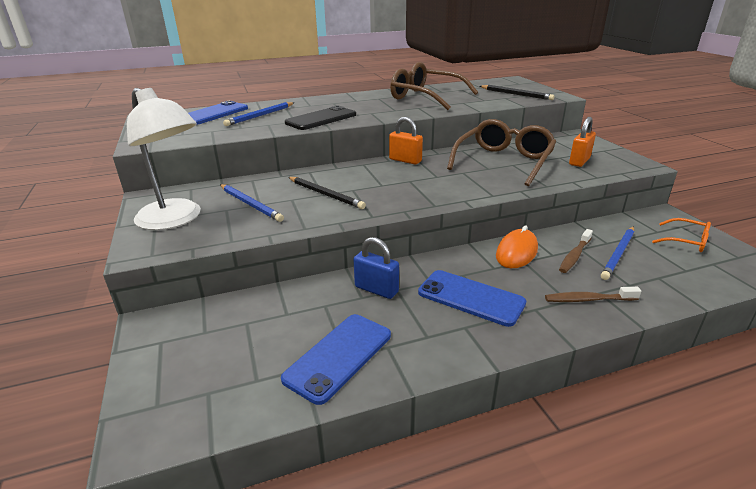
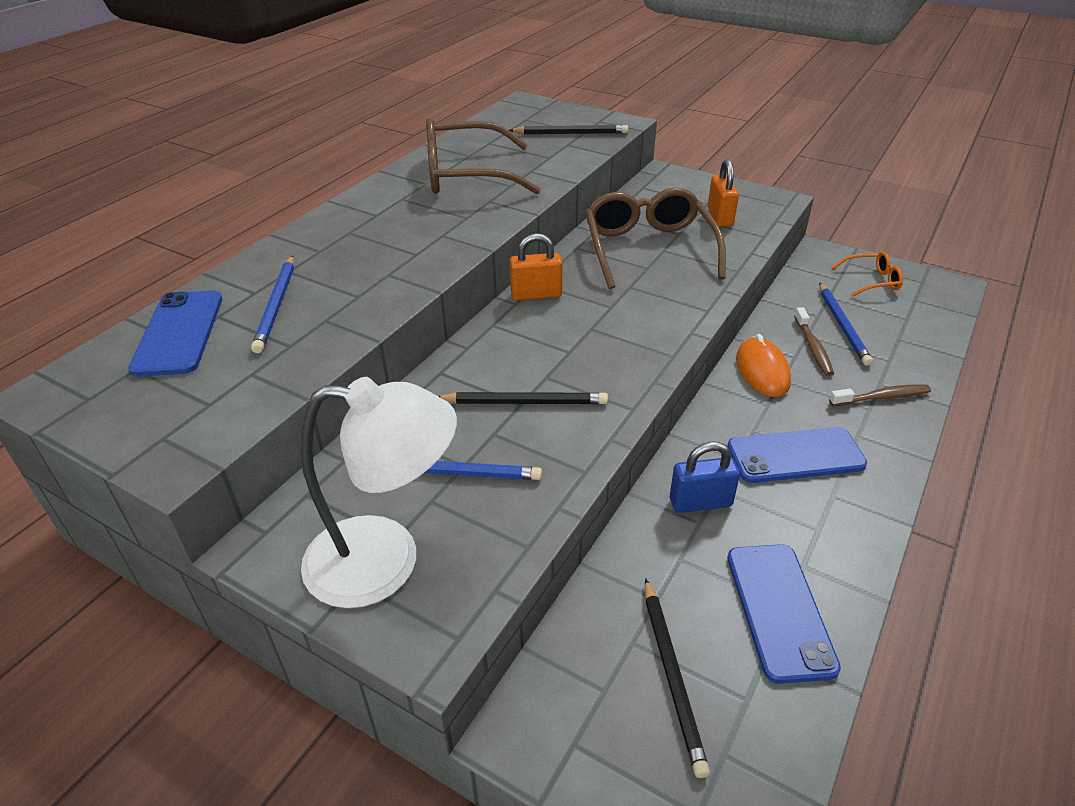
camera: 40 degrees left, 10 degrees up
black phone [285,105,356,130] -> none
brown toothbrush [545,287,641,302] -> brown toothbrush turned 150 degrees counterclockwise [829,385,931,406]
none -> black pencil [645,578,710,778]

